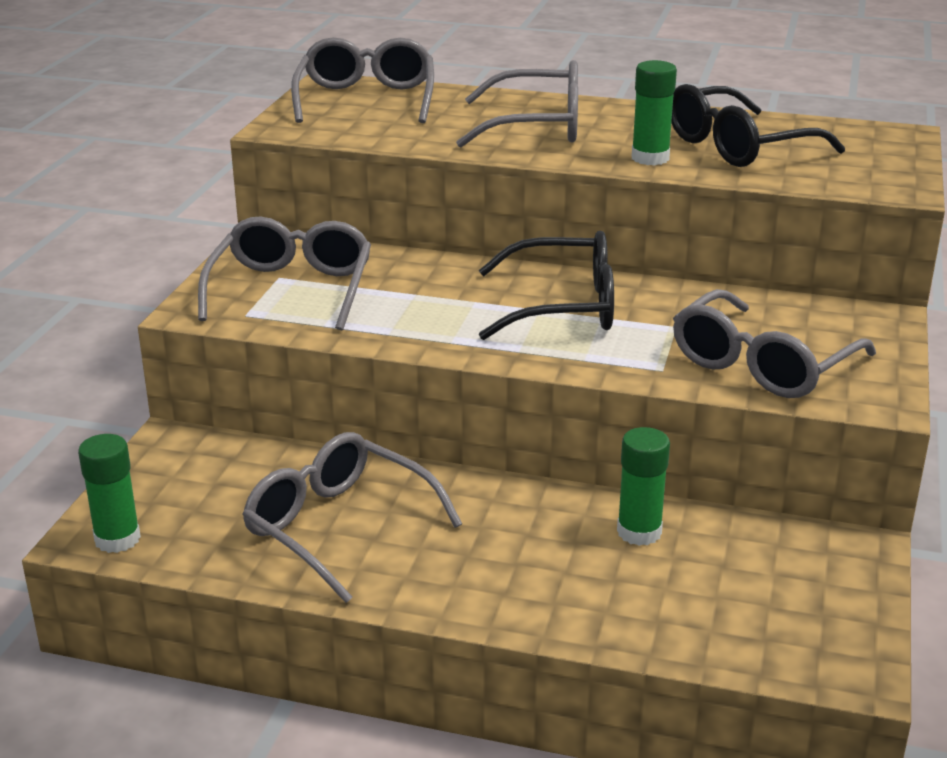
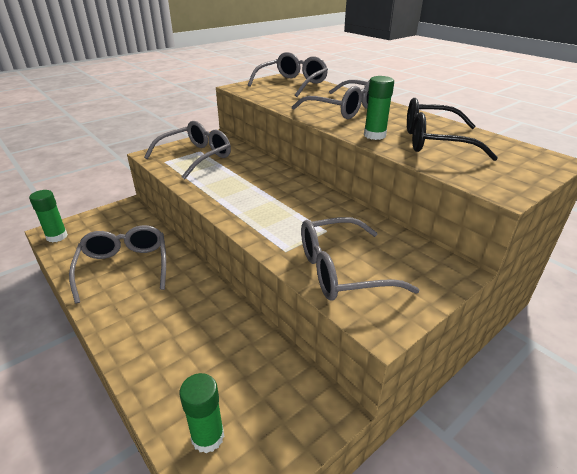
camera: 35 degrees right, 5 degrees up
black glasses [479,231,614,340] -> none
green glue stick [617,427,670,546] -> green glue stick moved to [179,373,224,453]

